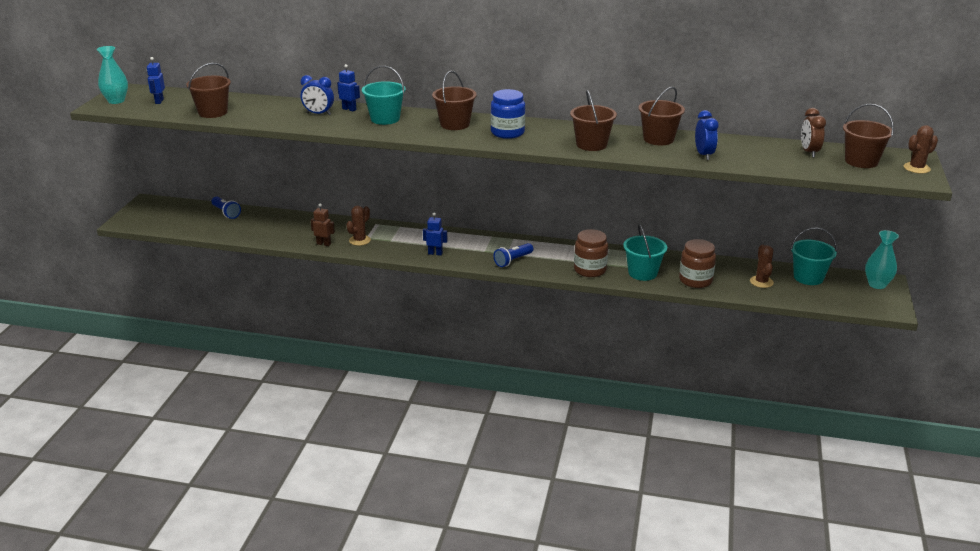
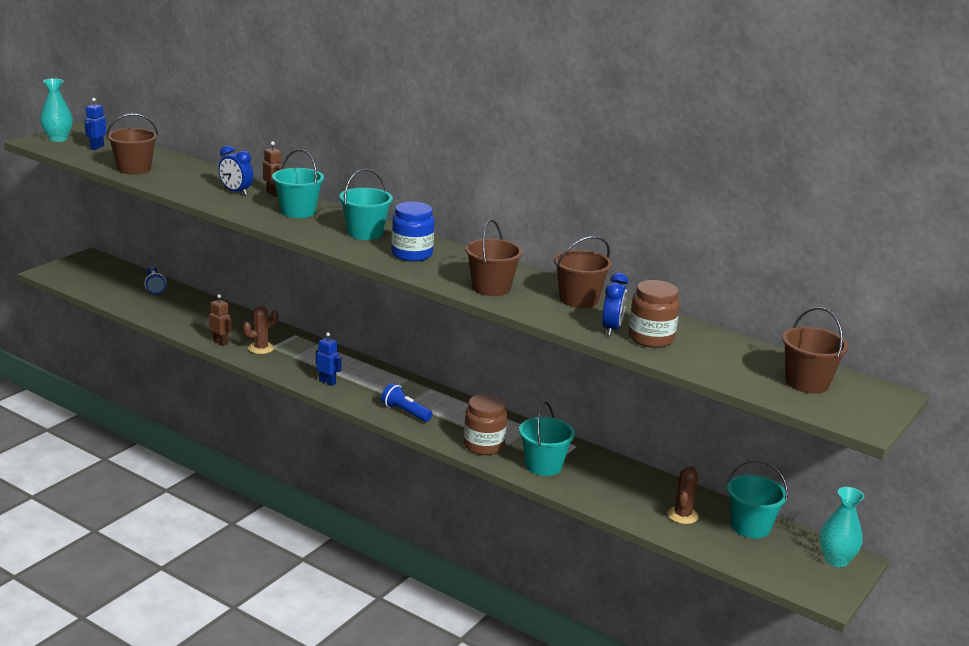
camera: 20 degrees right, 5 degrees down
blue robot [337,64,360,112] -> brown robot [263,141,283,197]
brown bucket [432,71,477,130] -> turquoise bucket [339,169,393,240]
blue flashlight [494,243,533,267] -> blue flashlight turned 60 degrees clockwise [381,383,432,422]
brown jar [679,239,716,288] -> brown jar moved to [628,280,680,348]
brown clock [801,108,826,157] -> none
brown cactus [904,125,938,174] -> none

